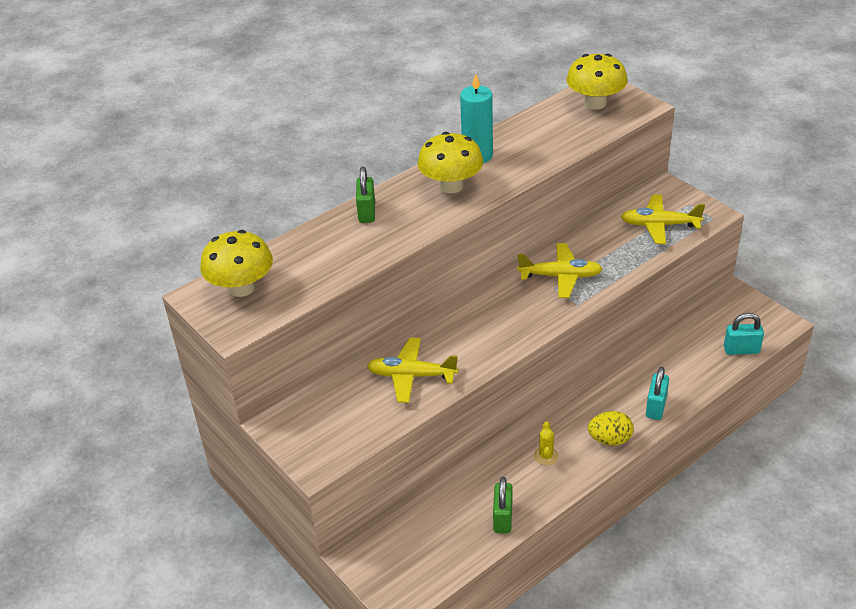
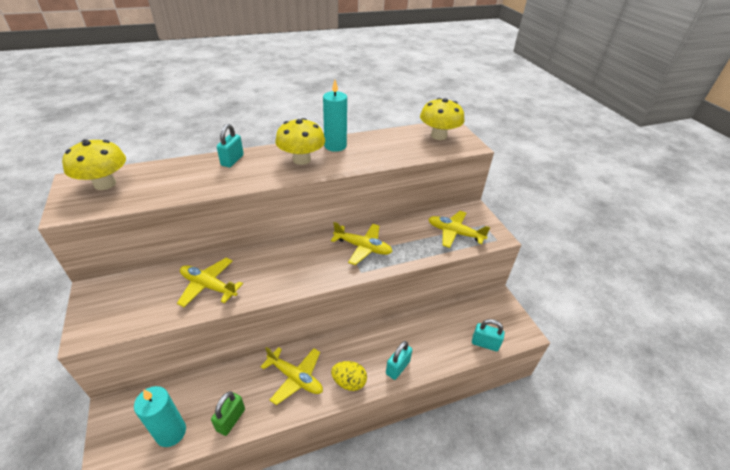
camera: 15 degrees right, 0 degrees up
green padlock [356,167,375,223] -> turquoise padlock [217,124,244,167]
yellow cactus [534,421,558,466] -> yellow plane [260,347,323,405]
none -> turquoise candle [134,386,186,447]

